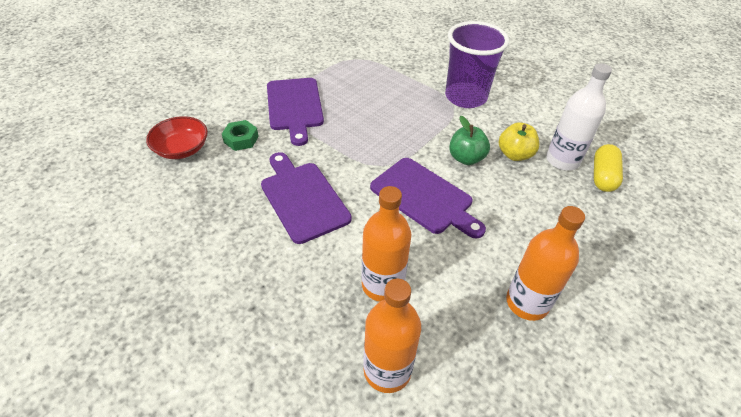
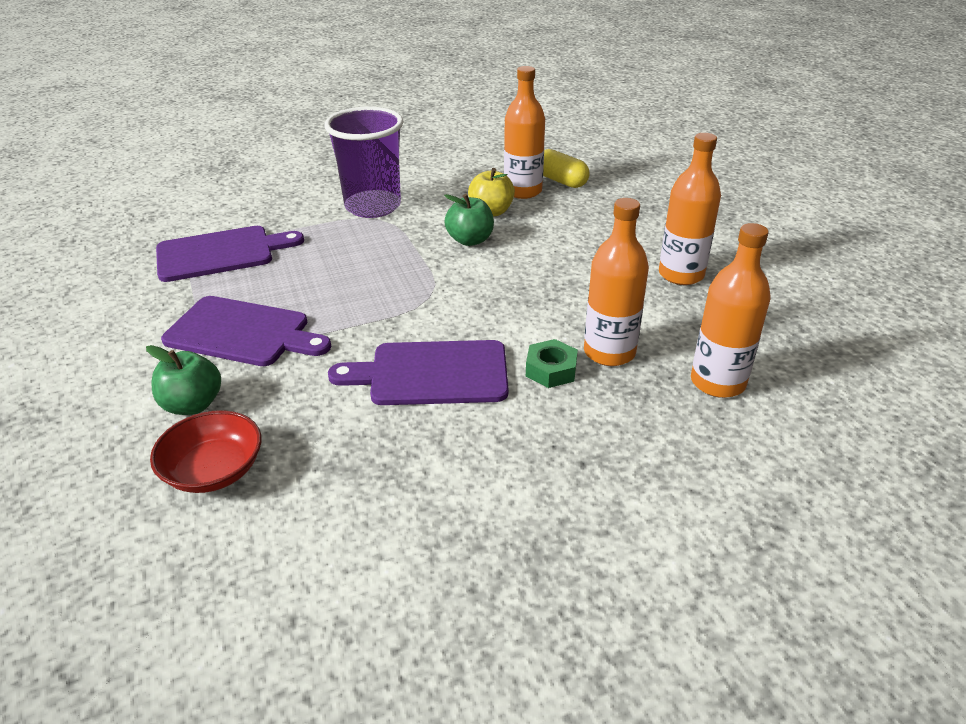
camera: 60 degrees left, 10 degrees down
green nut [222,120,259,151] -> green nut moved to [526,339,578,388]
purple cutting board [370,158,486,239] -> purple cutting board moved to [156,226,304,282]
white bottle [546,63,612,171] -> orange bottle [504,66,545,199]
none -> green apple [146,345,221,415]

